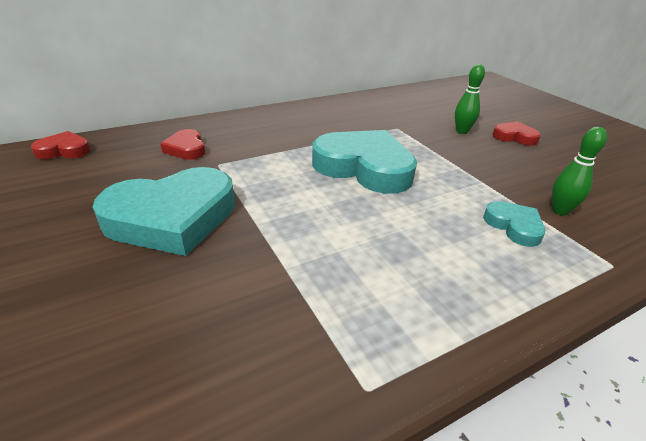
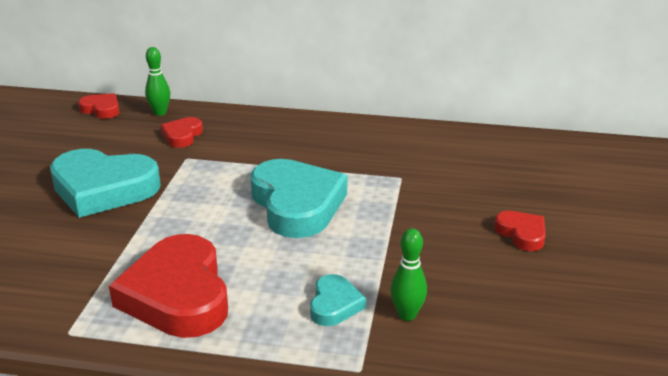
camera: 40 degrees right, 5 degrees down
green bowling pin [455,64,485,134] -> green bowling pin moved to [145,47,170,116]
none -> red heart [109,234,228,338]

